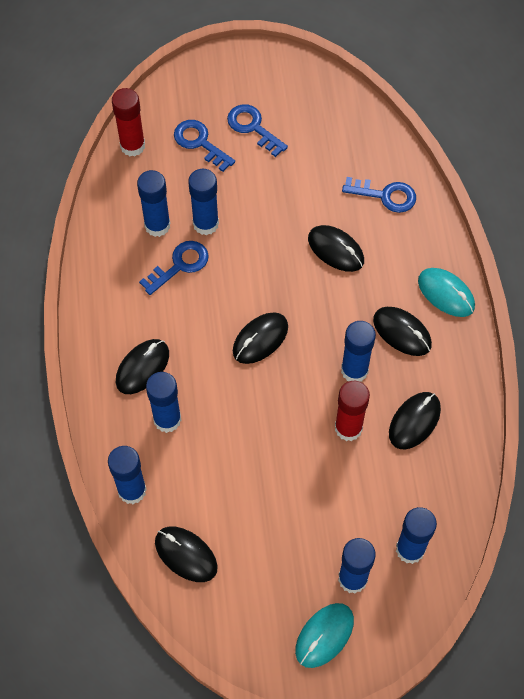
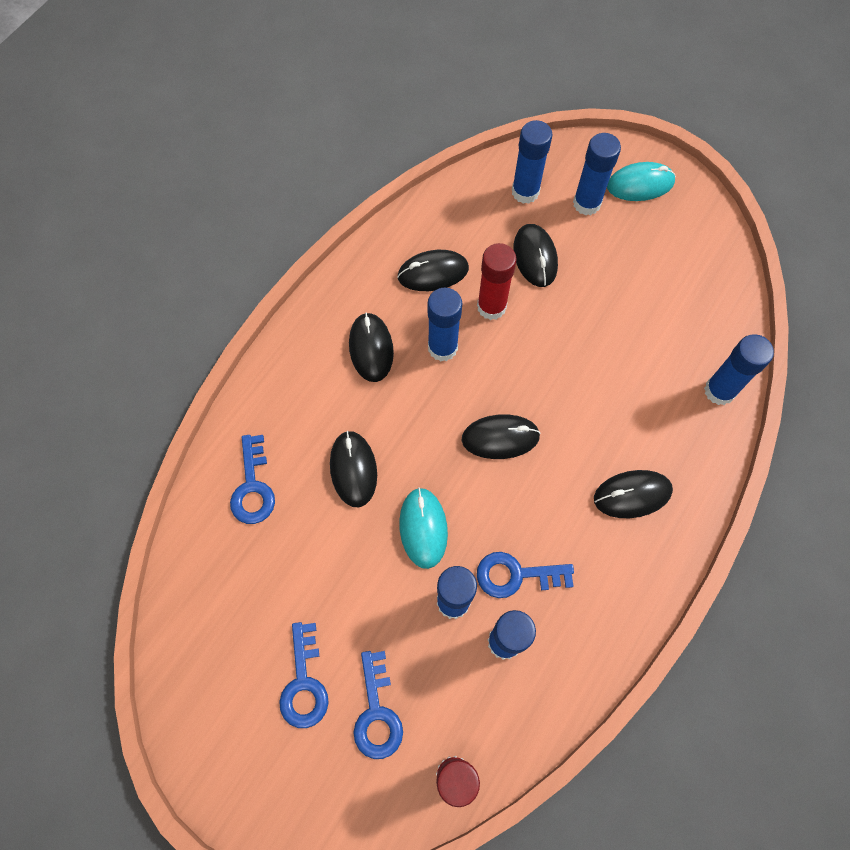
camera: 140 degrees left, 5 degrees up
blue glue stick [146,372,181,433] -> none
black mouse [155,527,218,582] -> black mouse moved to [514,224,558,287]
blue key [342,177,416,213] -> blue key turned 150 degrees counterclockwise [230,435,275,524]
turquoise mouse [418,268,475,317] -> turquoise mouse moved to [399,487,448,569]

